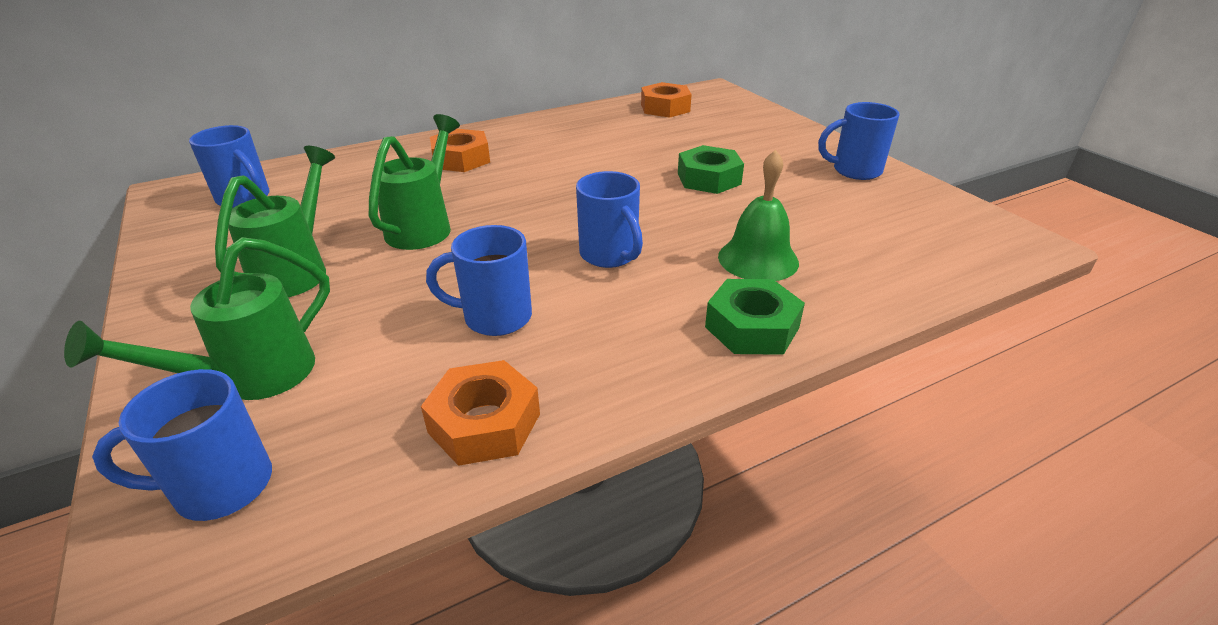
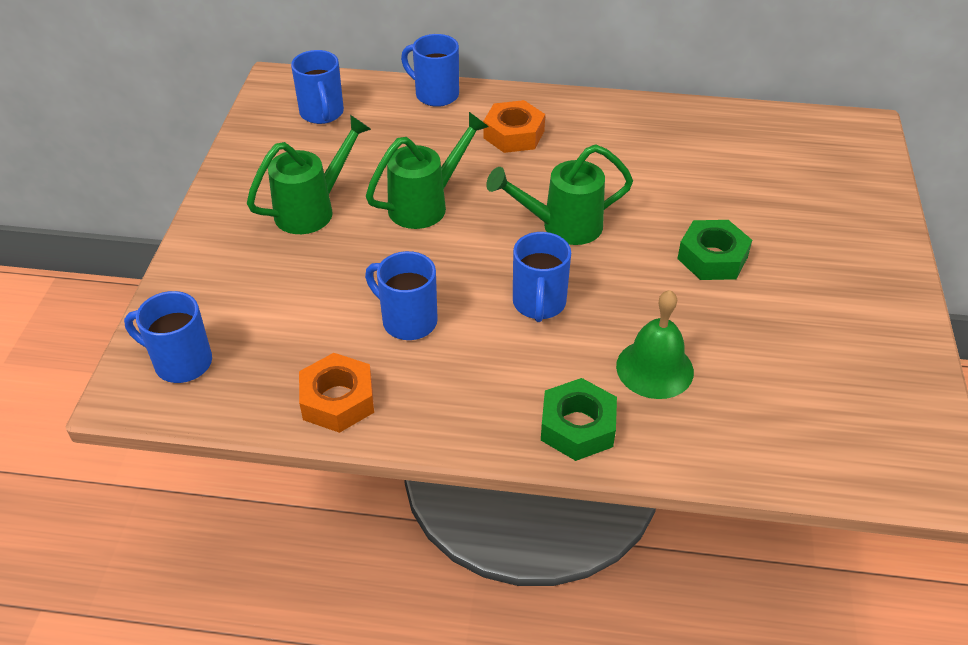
camera: 35 degrees right, 10 degrees up
green watering can [64,237,330,400] -> green watering can moved to [486,144,633,245]
orange nut [641,82,692,118] -> none
blue mug [818,102,899,180] -> blue mug moved to [401,34,459,107]

